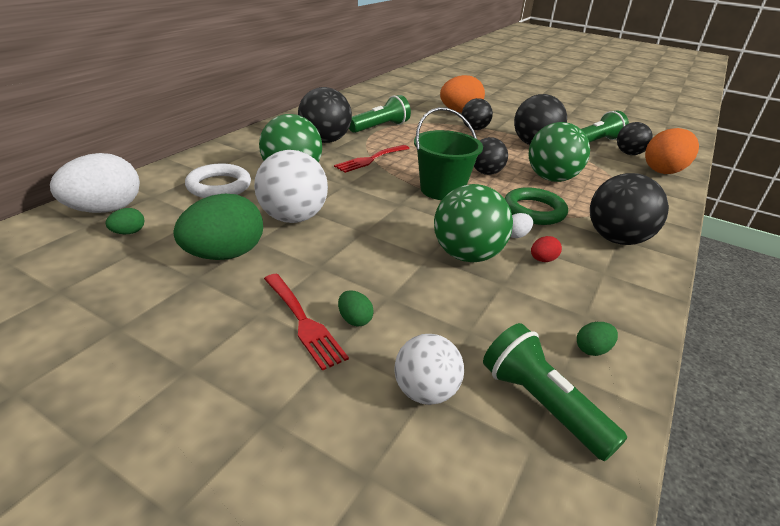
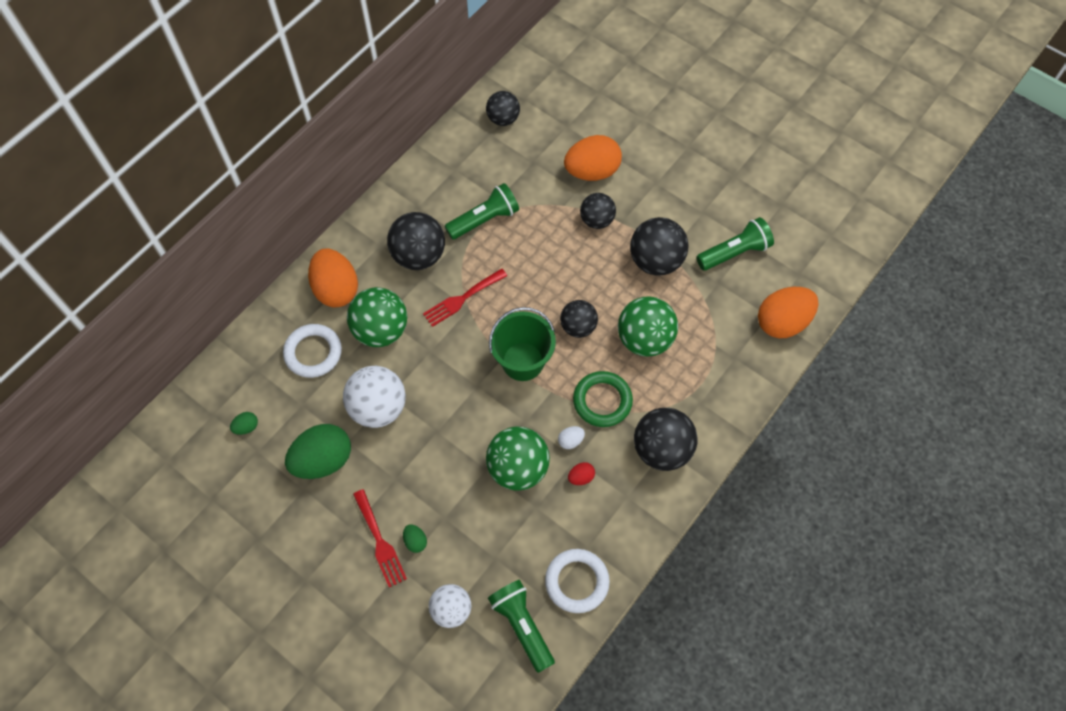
camera: 10 degrees right, 30 degrees up
white egg [50,153,140,213] -> none
green egg [577,322,618,356] -> white ring [545,549,610,613]
black ball [617,122,653,155] -> black ball moved to [486,91,520,126]
none -> orange egg [308,249,358,307]

